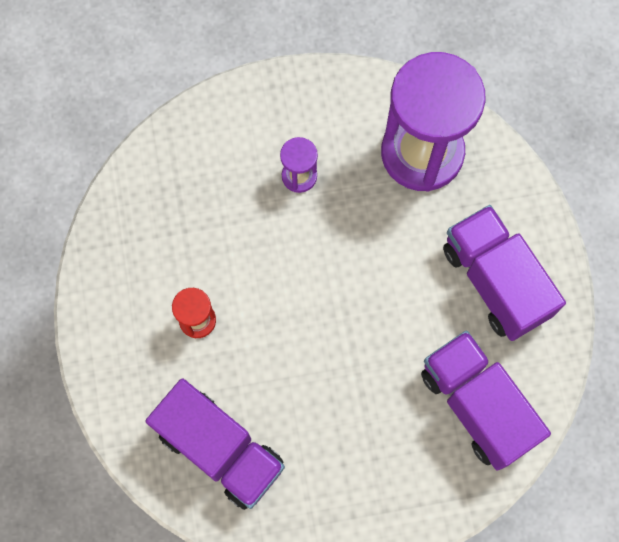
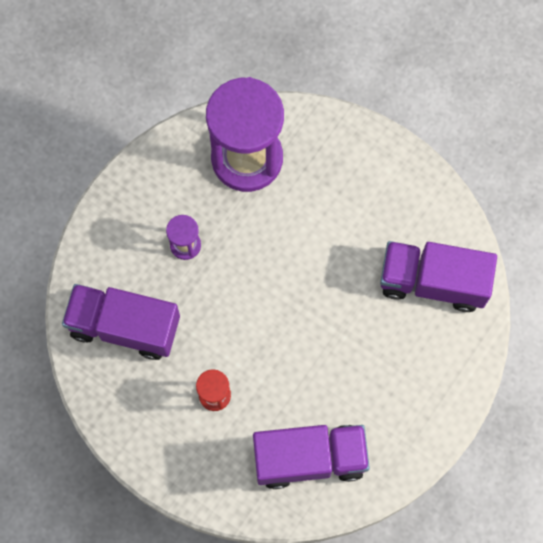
camera: 45 degrees left, 0 degrees up
purple truck [443,205,566,341] -> purple truck moved to [62,284,180,360]

